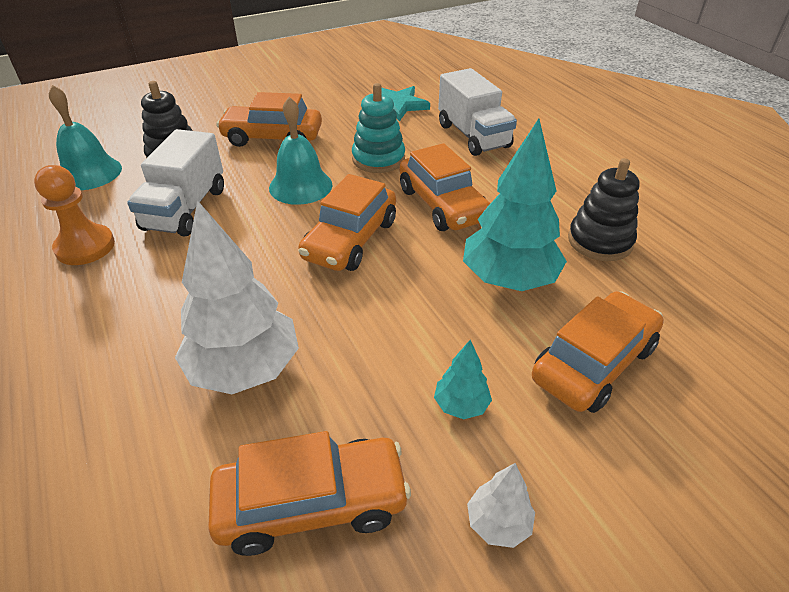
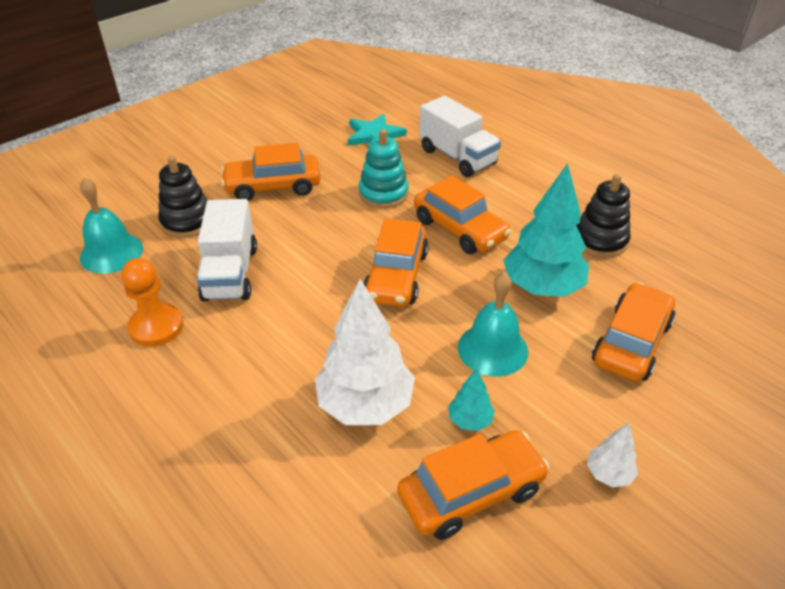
camera: 15 degrees left, 0 degrees up
turquoise bell [269,97,333,205] -> turquoise bell moved to [458,272,528,377]
turquoise tree [434,340,492,419] -> turquoise tree moved to [448,368,495,431]

